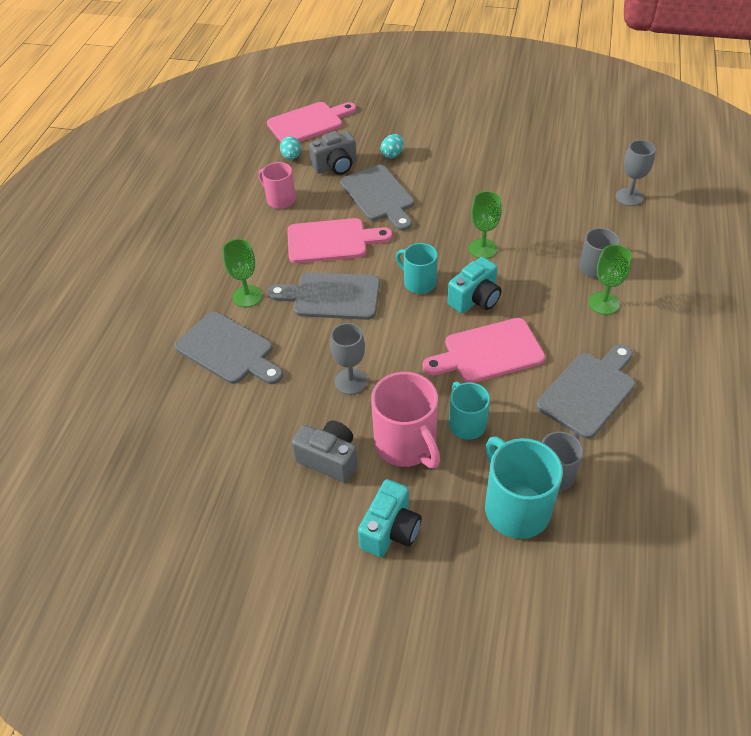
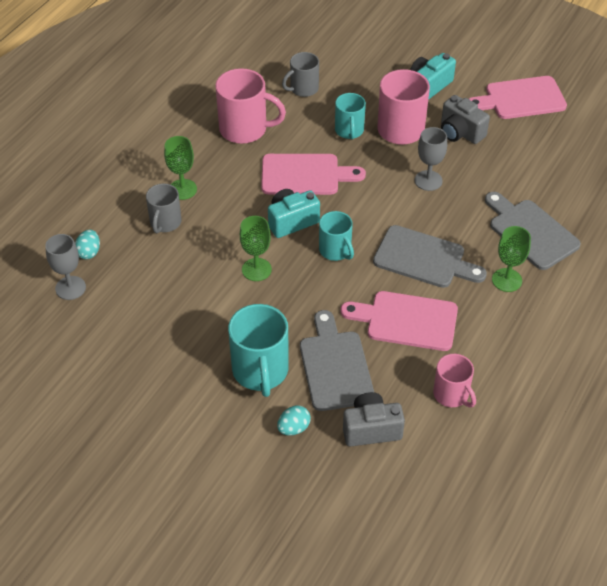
camera: 165 degrees left, 0 degrees up
pink cutting board [267,102,356,142] -> pink cutting board moved to [469,76,567,119]
turquoise egg [280,136,301,160] -> turquoise egg moved to [75,230,100,260]
turquoise mug [485,437,563,539] -> turquoise mug moved to [228,304,289,397]
grey cutting board [536,344,635,439] -> pink mug [215,68,286,144]

